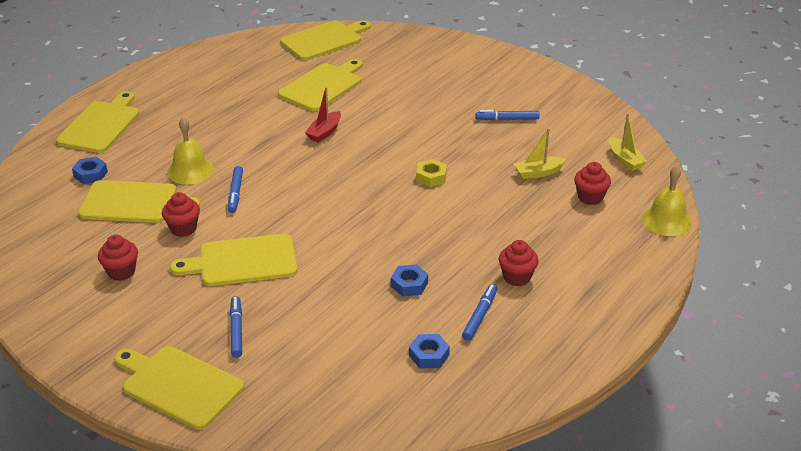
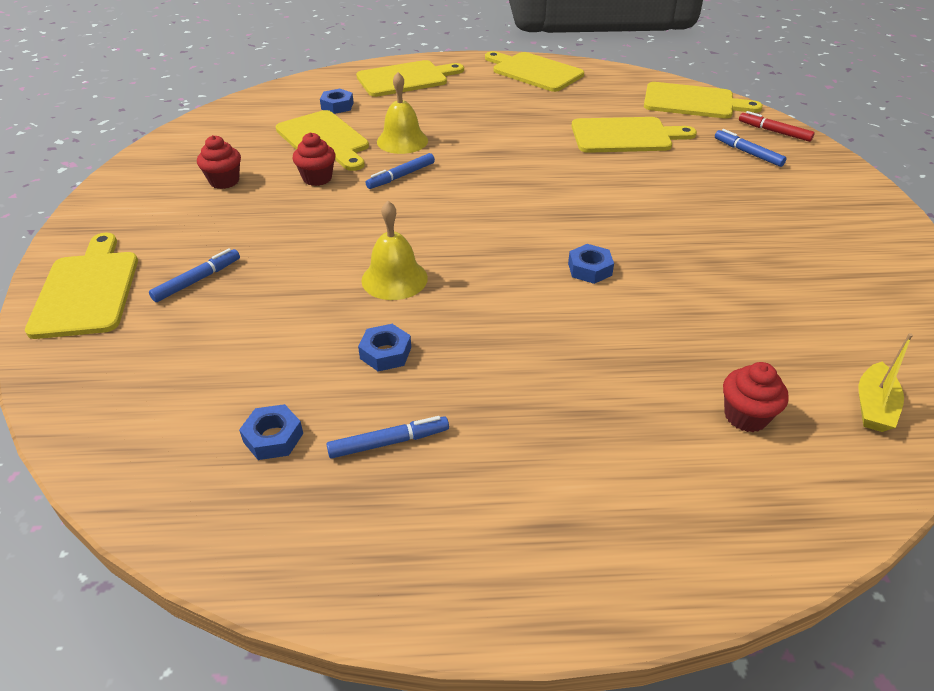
camera: 50 degrees right, 5 degrees up
yellow cutting board [170,234,297,286] -> yellow cutting board moved to [485,51,584,92]
red boat [305,87,341,142] -> none
yellow nut [416,159,447,187] -> blue nut [568,244,614,284]
blue marker [475,110,540,120] -> blue marker moved to [715,129,787,167]
red cupcake [499,240,539,286] -> none
yellow boat [514,128,566,179] -> none
yellow bell [642,166,692,236] -> yellow bell moved to [361,201,428,300]
none -> red marker [739,111,815,142]

